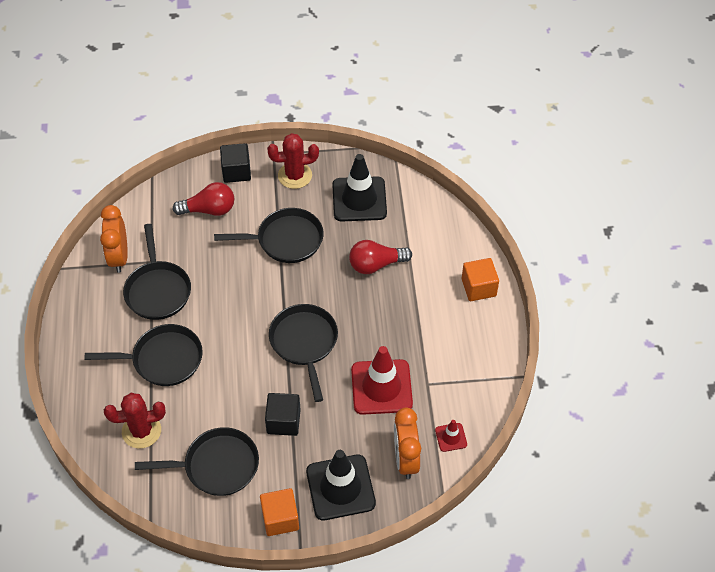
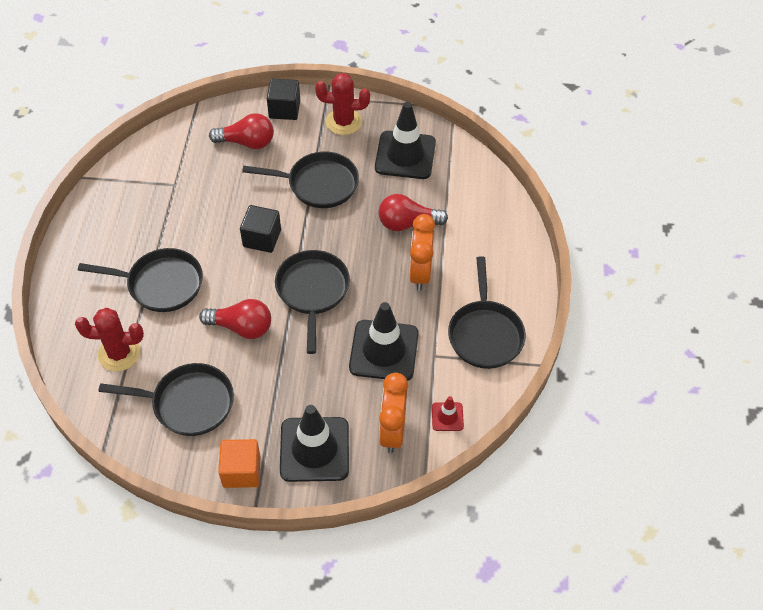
camera: 10 degrees right, 0 degrees up
orange clock [100,205,128,273] -> orange clock moved to [409,214,435,291]
black pan [123,224,191,320] -> black pan moved to [448,256,526,369]
black cube [265,393,301,436] -> black cube moved to [240,205,281,253]
red traffic cone [351,346,413,415] -> black traffic cone [349,302,419,381]
orange cube [462,258,499,301] -> none
none -> red light bulb [199,299,271,339]

